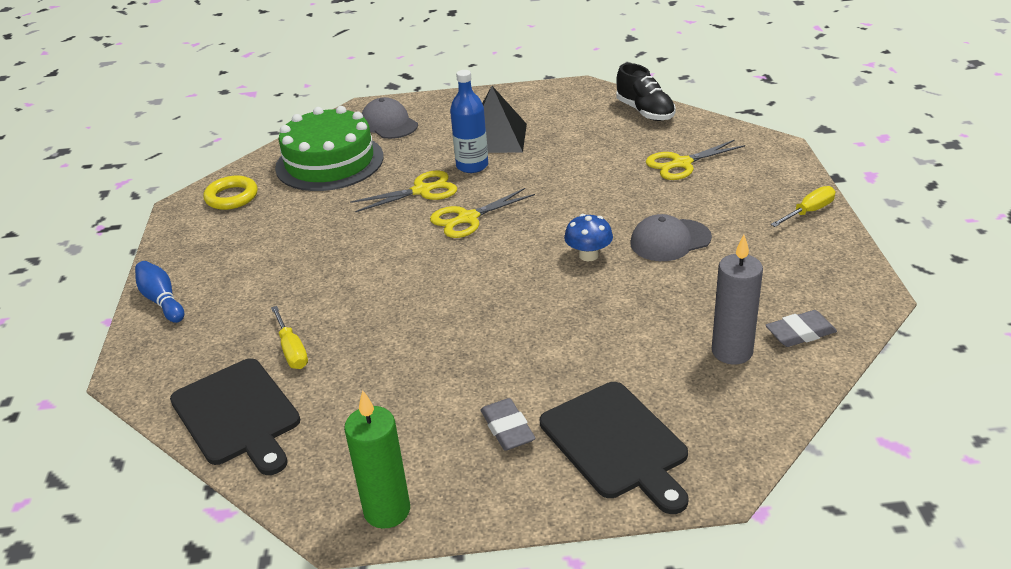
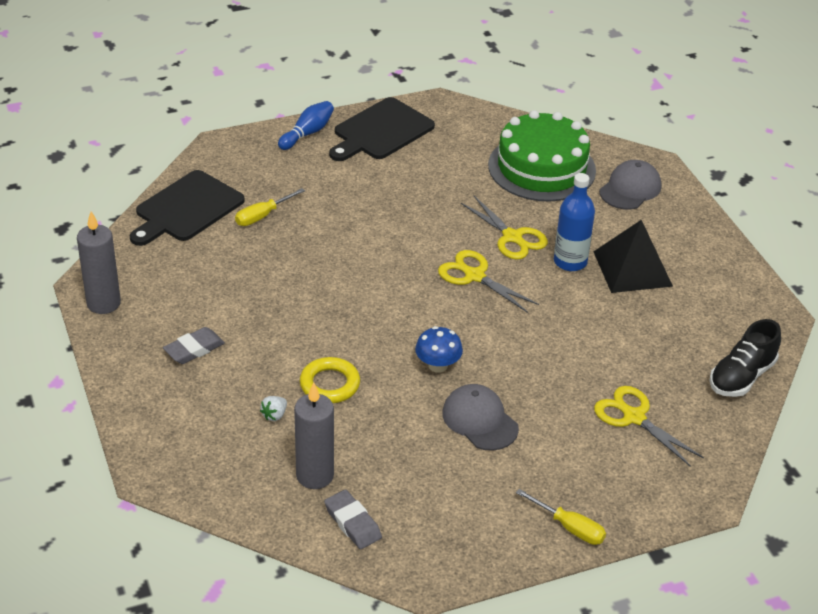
camera: 70 degrees right, 5 degrees up
yellow ring [203,176,258,210] -> yellow ring moved to [300,357,360,403]
green candle [344,390,410,529] -> grey candle [77,211,121,314]
black cutting board [540,382,689,514] -> black cutting board moved to [329,97,435,161]
none -> white strawberry [260,396,287,421]

